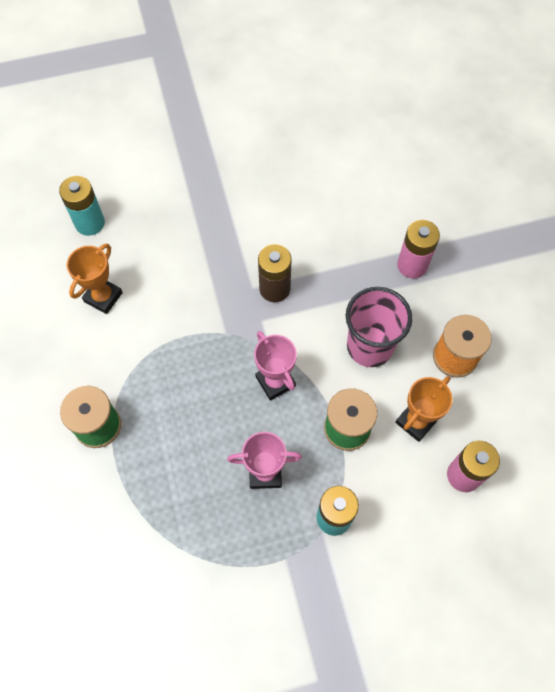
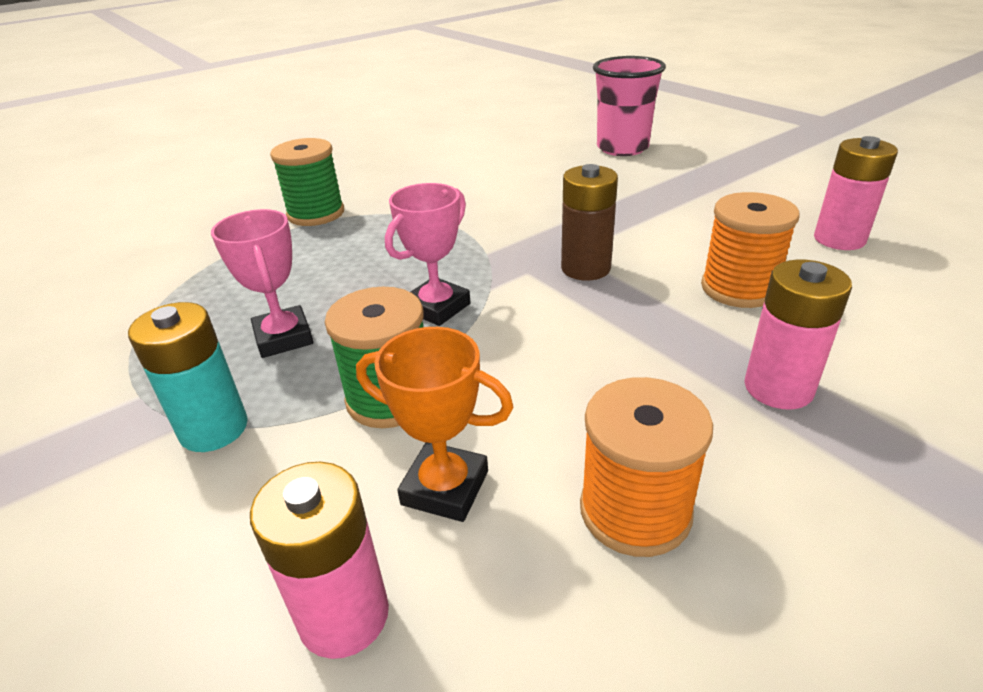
camera: 70 degrees right, 30 degrees down
turquoise battery [59,176,105,236] -> none
orange trophy [67,244,123,314] -> none
pink cup [346,287,412,367] -> pink cup moved to [593,56,666,156]
none -> orange spool [701,192,799,308]
none -> pink battery [814,136,898,250]

